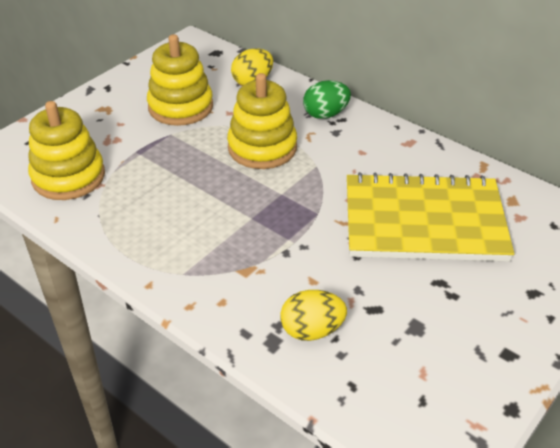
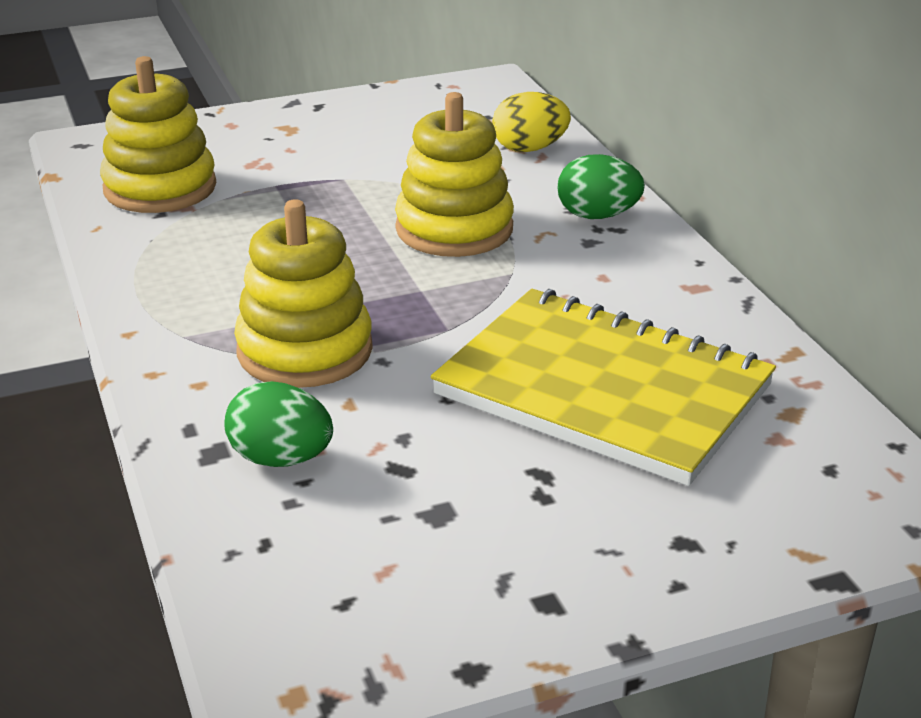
camera: 30 degrees right, 10 degrees down
yellow stacking toy [147,34,213,126] -> yellow stacking toy moved to [234,199,373,388]
yellow egg [280,290,347,341] -> green egg [224,381,333,467]

